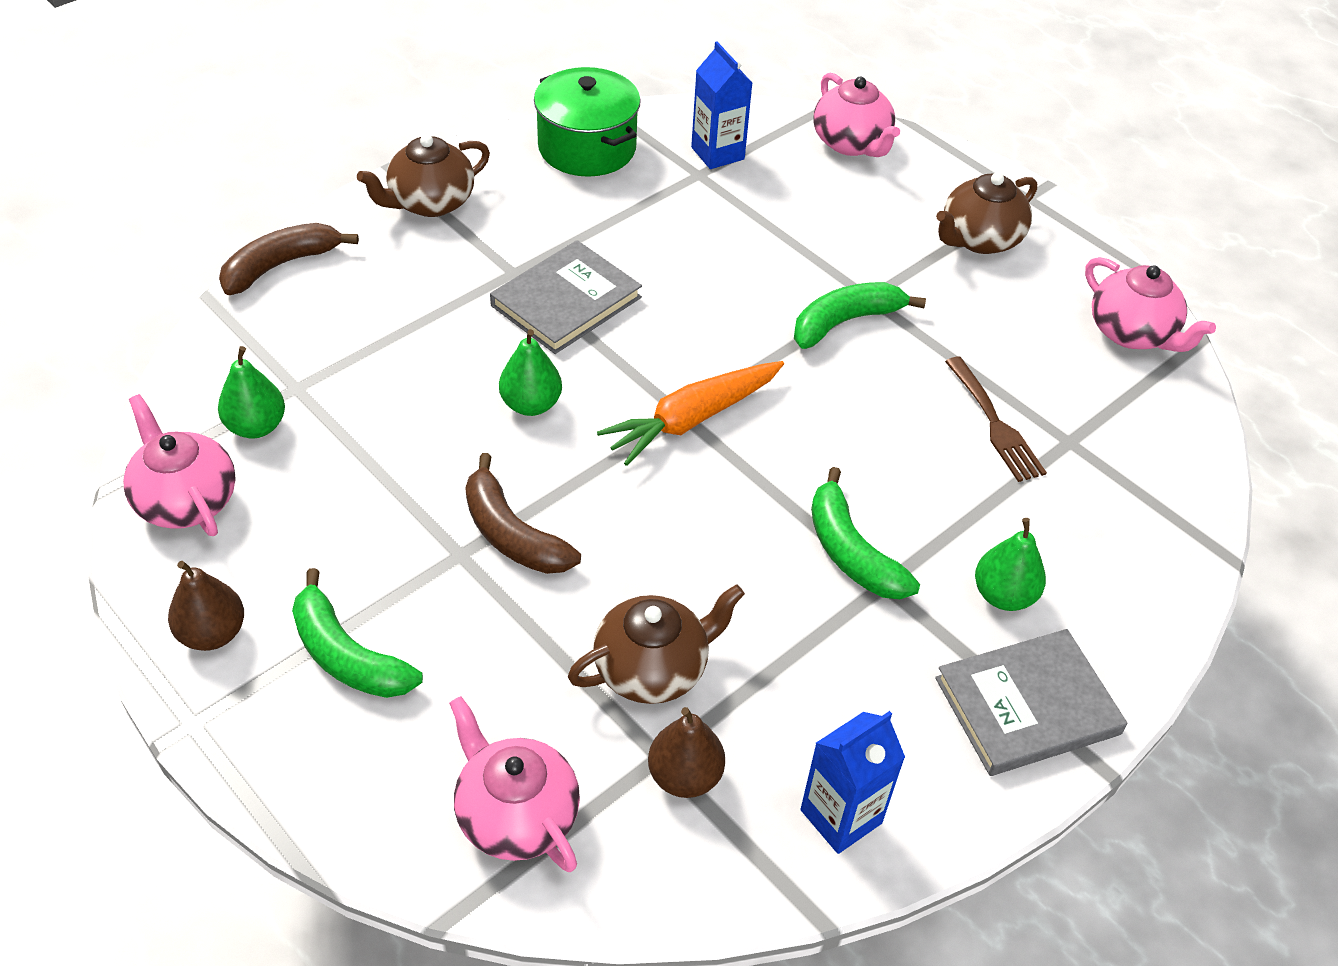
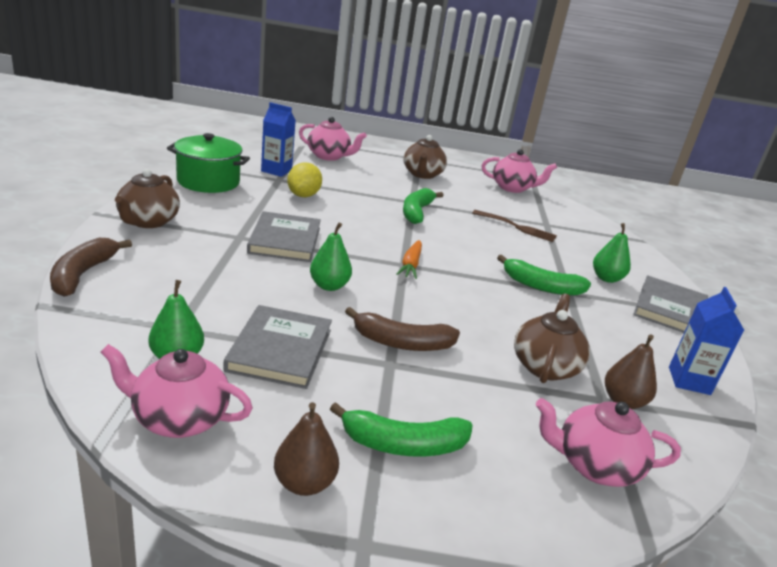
camera: 45 degrees left, 20 degrees down
orange carrot [597,361,784,466] -> orange carrot [396,240,422,279], size x0.64
none -> grey book [223,305,332,389]
none -> yellow lemon [287,162,322,197]

